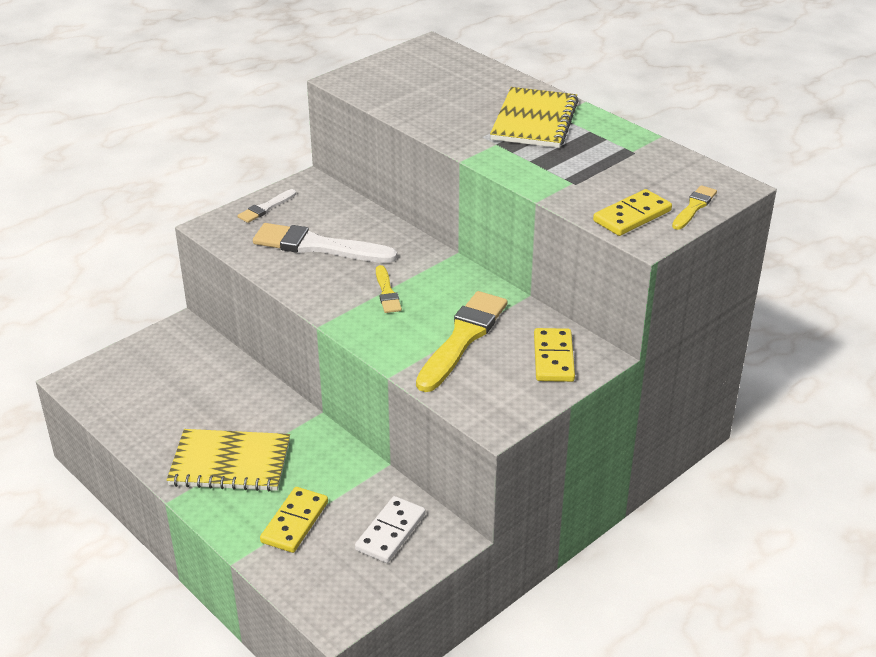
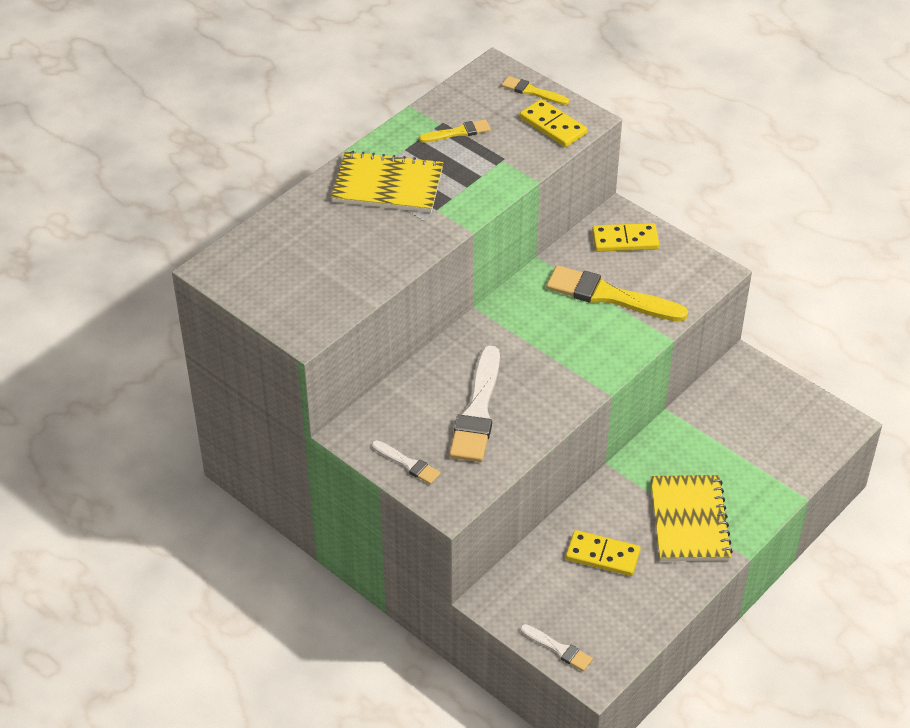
camera: 95 degrees left, 10 degrees up
yellow domino [260,487,328,553] -> yellow domino moved to [566,530,641,576]
white domino [355,496,426,563] -> none
yellow brush [376,265,402,313] -> yellow brush moved to [419,119,491,143]
none -> white brush [520,624,593,671]

